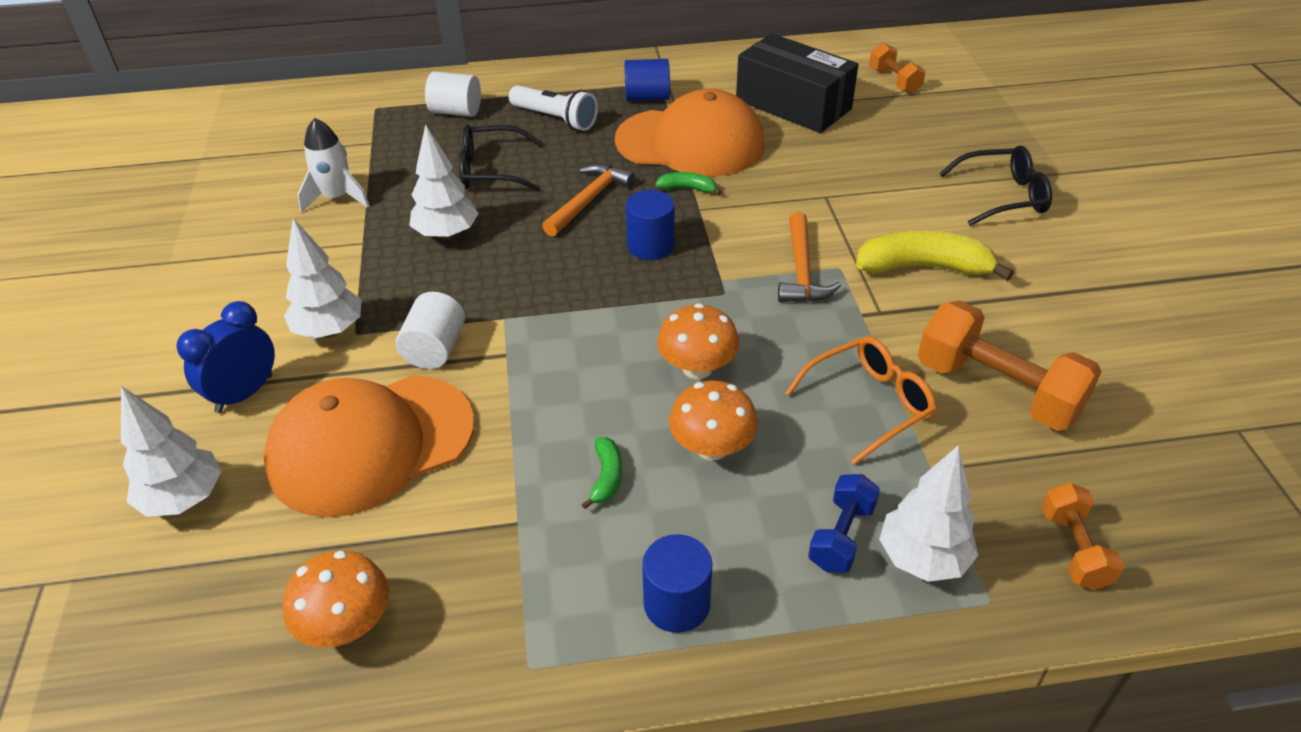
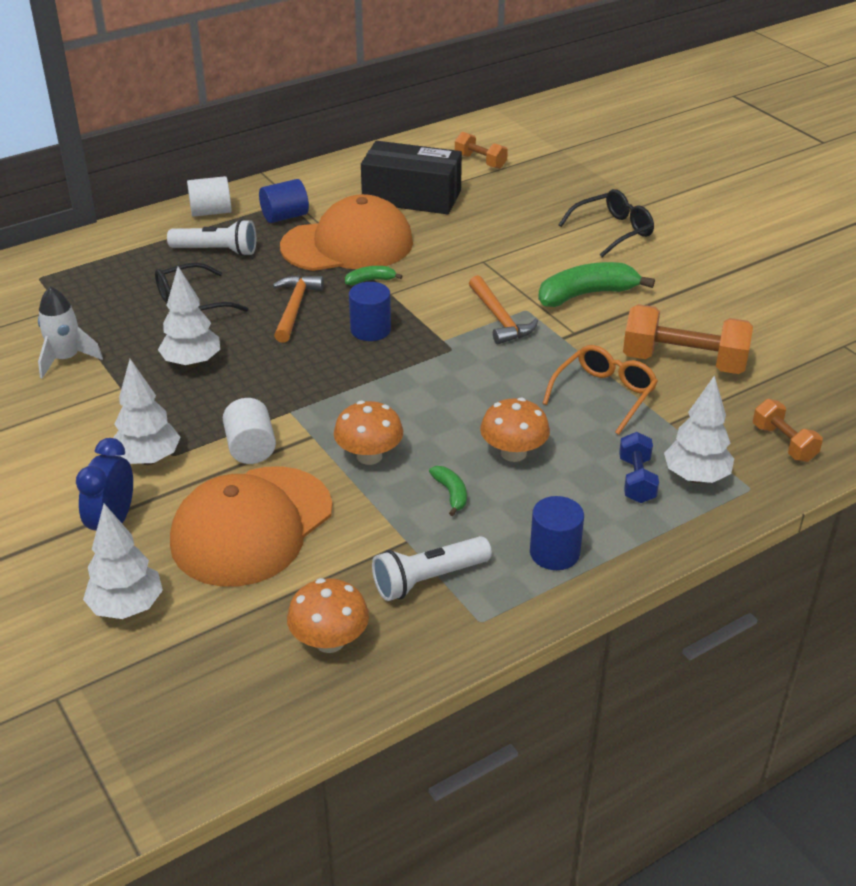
camera: 25 degrees left, 5 degrees down
white cylinder [425,71,481,117] -> white cylinder moved to [187,176,232,217]
orange mushroom [657,303,739,379] -> orange mushroom moved to [334,401,403,465]
yellow banana [856,230,1014,281] -> green banana [538,262,655,307]
none -> white flashlight [372,536,492,601]

